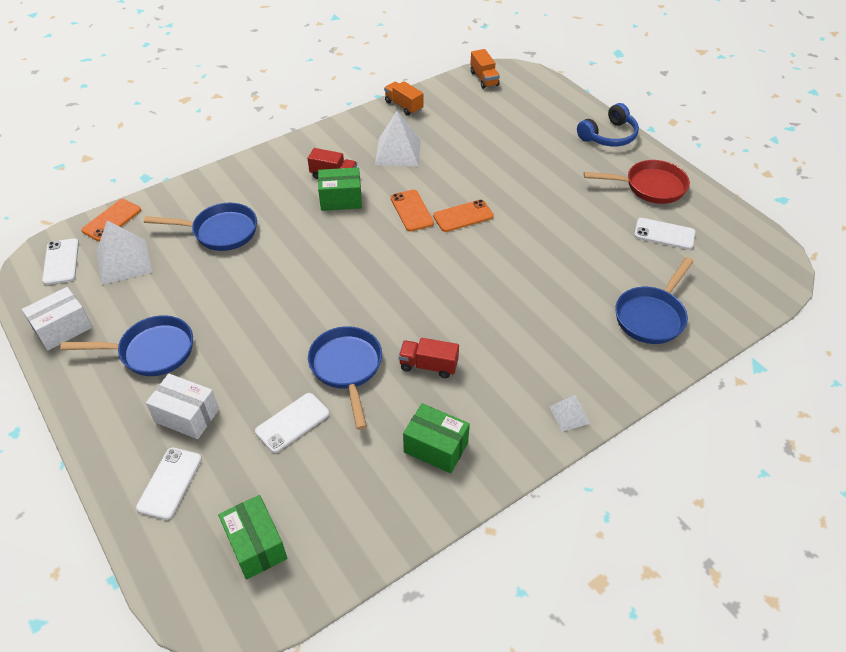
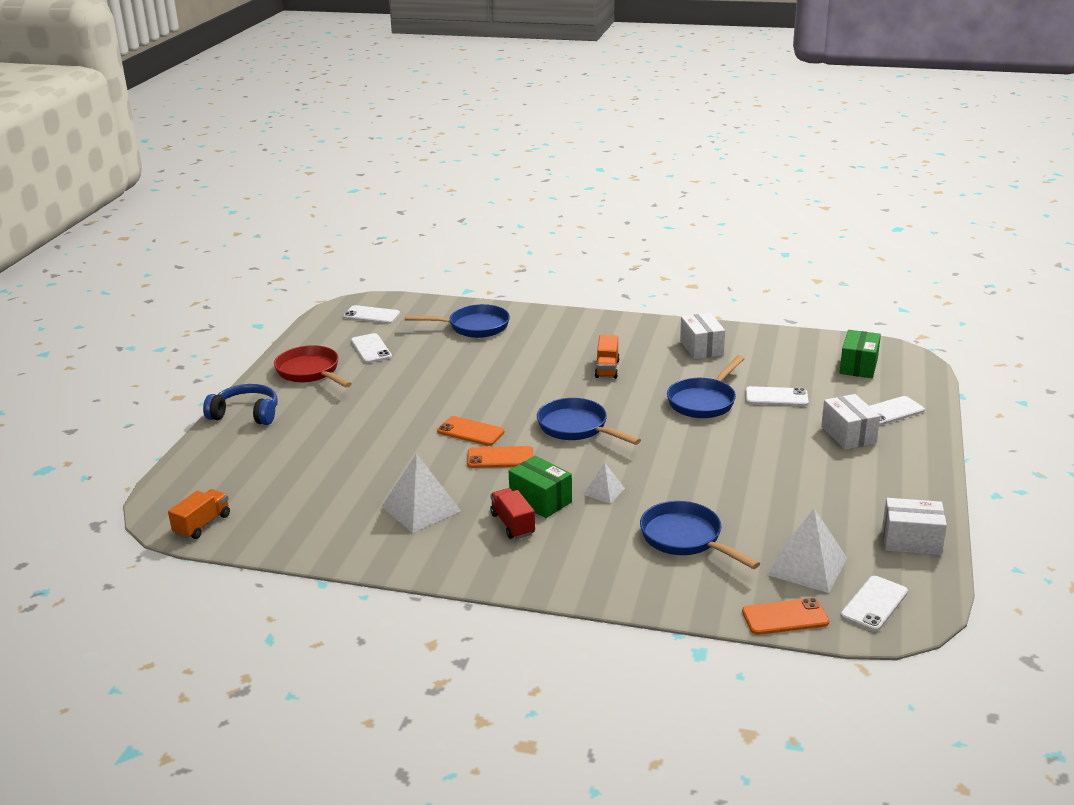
camera: 130 degrees left, 20 degrees down
blue pan [60,315,193,376] -> blue pan moved to [537,398,641,445]
orange truck [384,81,423,116] -> orange truck moved to [595,335,620,379]
orange phone [391,190,434,231] -> orange phone turned 60 degrees clockwise [467,446,533,468]
red truck [399,338,459,378] -> none
green box [403,403,470,473] -> white box [680,313,725,359]
white pyramid [550,395,591,432] -> white pyramid moved to [584,462,625,503]
none -> white phone [343,305,400,324]

